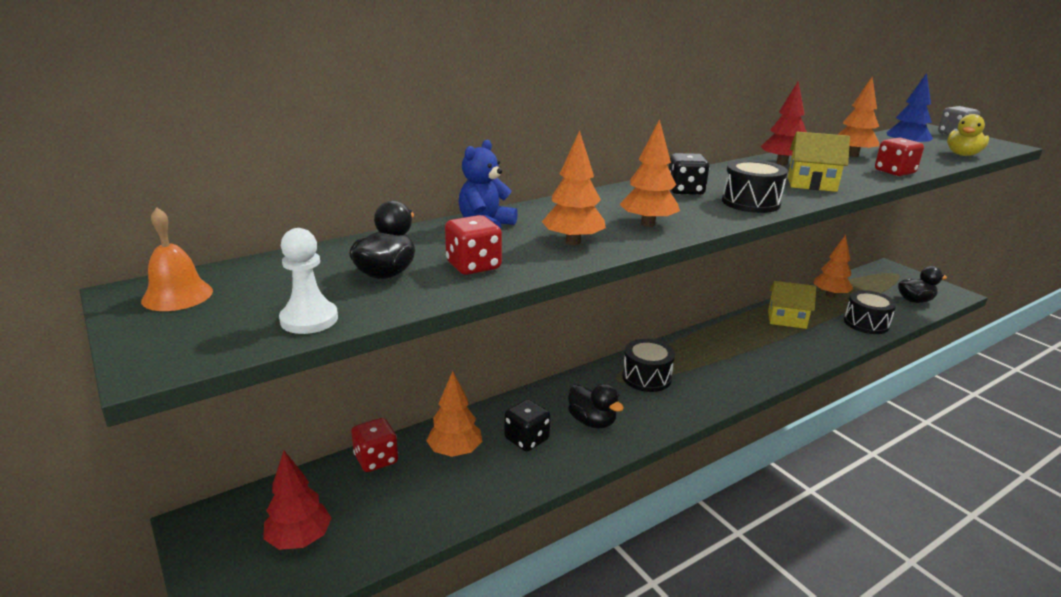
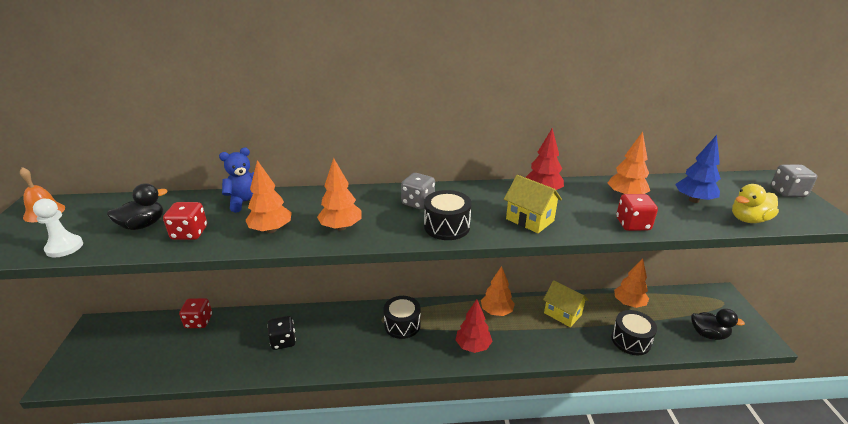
camera: 30 degrees right, 5 degrees up
red tree [263,451,332,550] -> red tree moved to [456,299,492,353]
orange tree [426,371,482,457] -> orange tree moved to [481,266,515,316]
black duck [568,383,624,429] -> none
black dice [669,153,710,195] -> grey dice [401,173,435,209]

